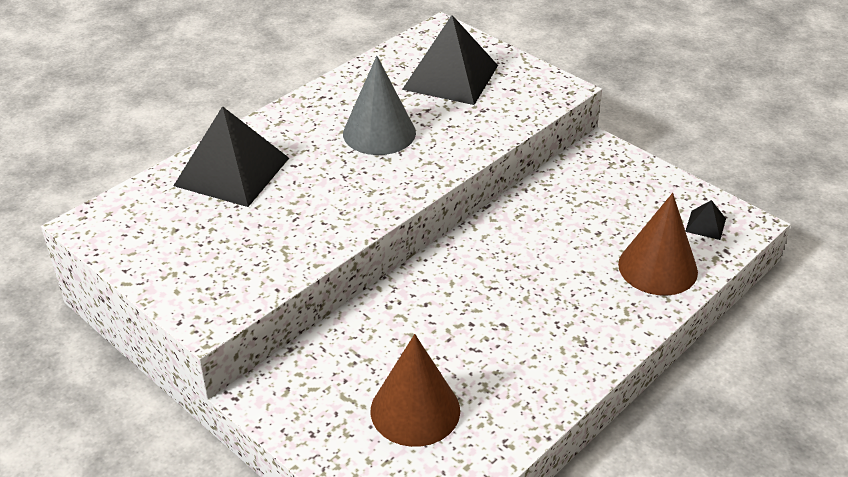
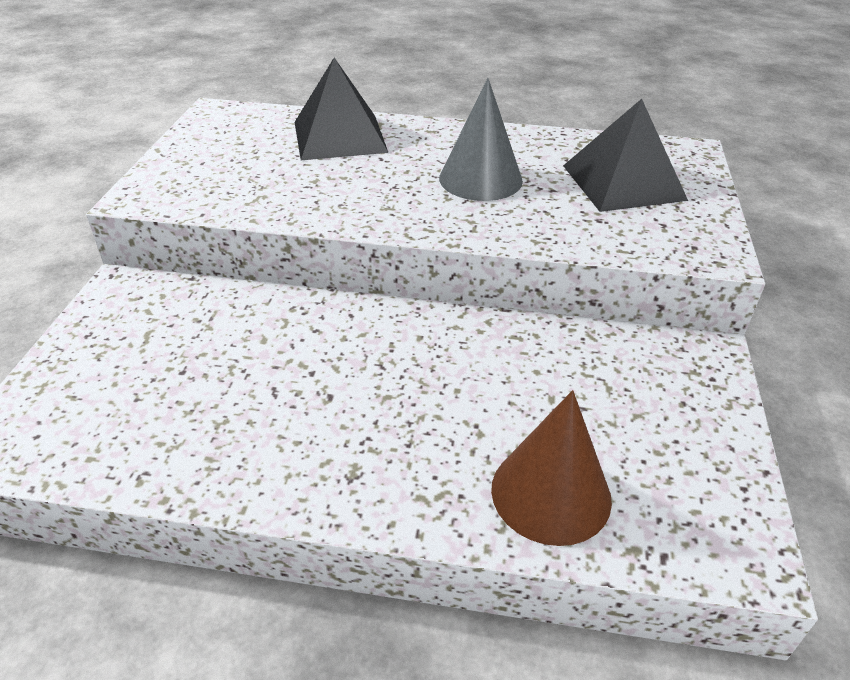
camera: 55 degrees right, 0 degrees up
brown cone [371,334,460,447] -> none
black pyramid [685,200,726,240] -> none

